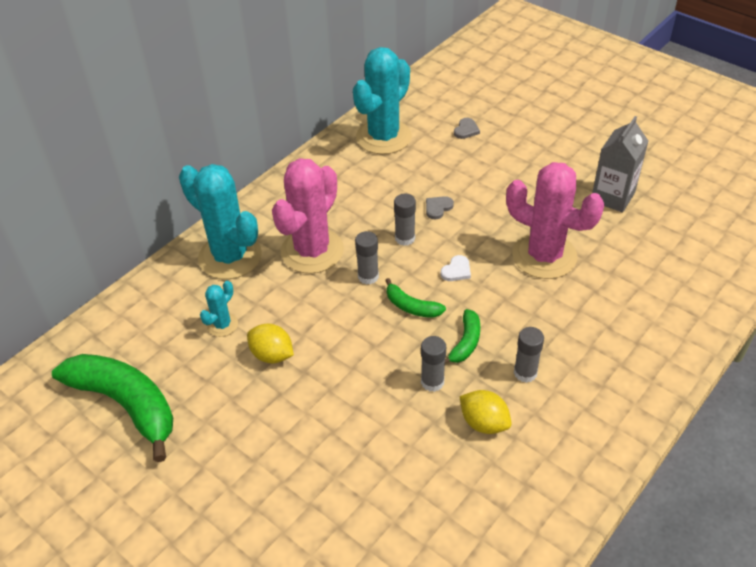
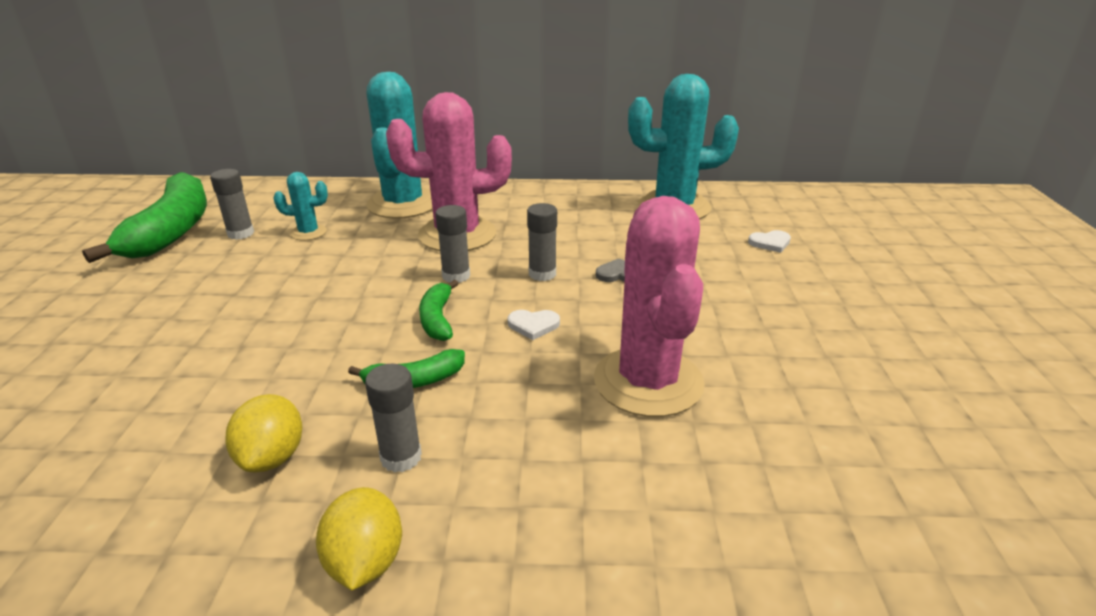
camera: 50 degrees right, 15 degrees down
yellow lemon [247,324,294,363] -> yellow lemon moved to [316,487,402,591]
grey glue stick [421,336,446,392] -> grey glue stick moved to [210,169,254,240]
grey heart [454,118,480,139] -> white heart [748,230,791,253]
grey carton [592,116,648,213] -> none

